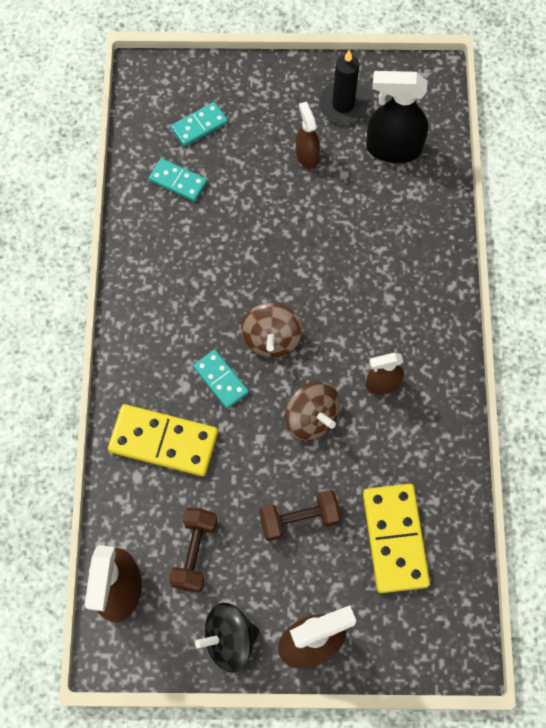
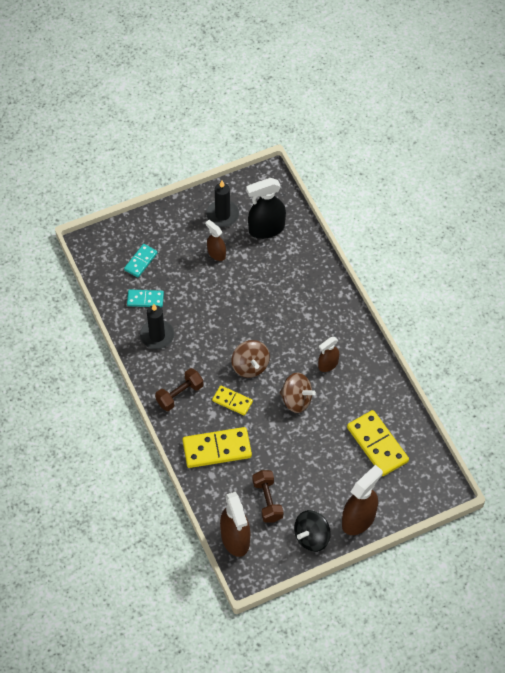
camera: 25 degrees left, 10 degrees down
turquoise domino [193,350,249,408] -> yellow domino [212,386,253,416]
brown dumbbell [259,490,341,541] -> brown dumbbell moved to [155,368,203,411]
none -> black candle [140,304,174,349]

